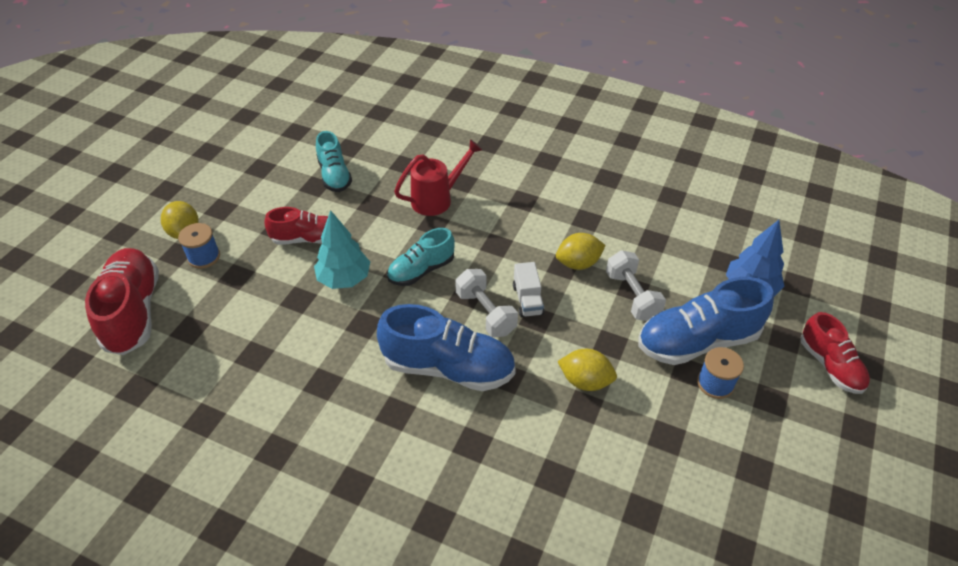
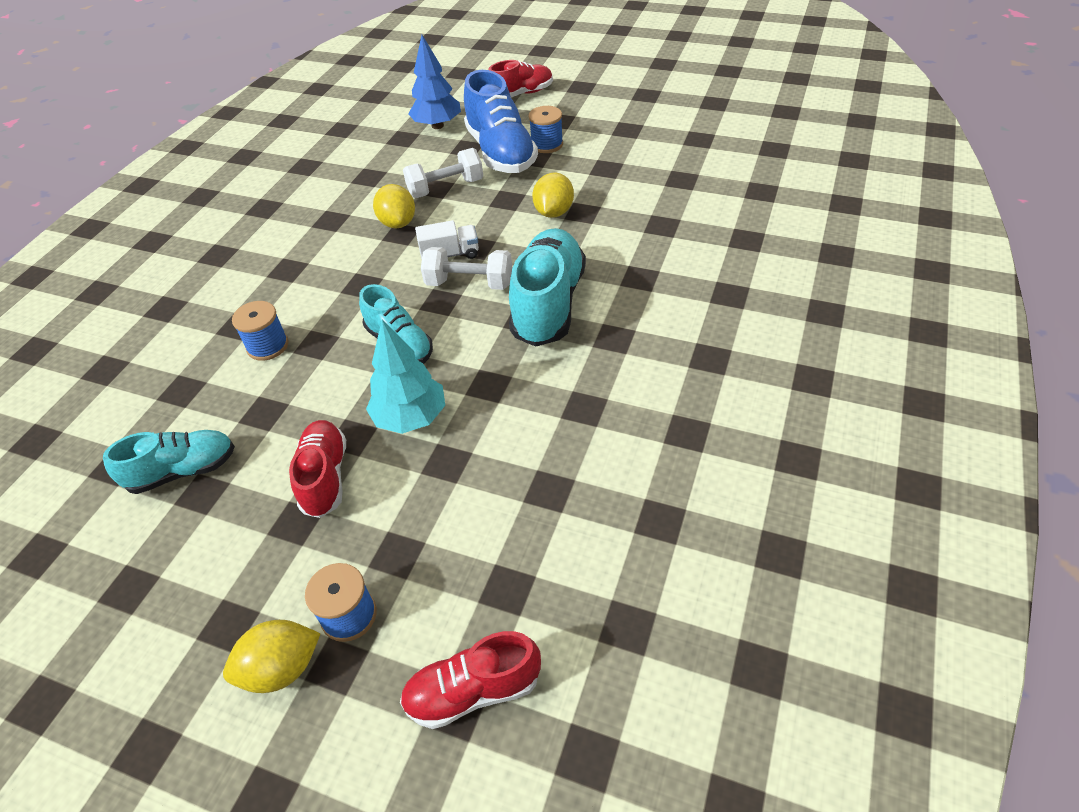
camera: 90 degrees left, 0 degrees up
red shoe [85,248,159,355] -> red shoe [400,631,541,729], size x0.62
blue shoe [377,304,516,391] -> turquoise shoe [509,228,586,347]
red watering can [394,139,482,216] -> blue spool [232,301,289,361]
white dumbbell [455,269,518,337] -> white dumbbell turned 45 degrees clockwise [421,247,512,290]

